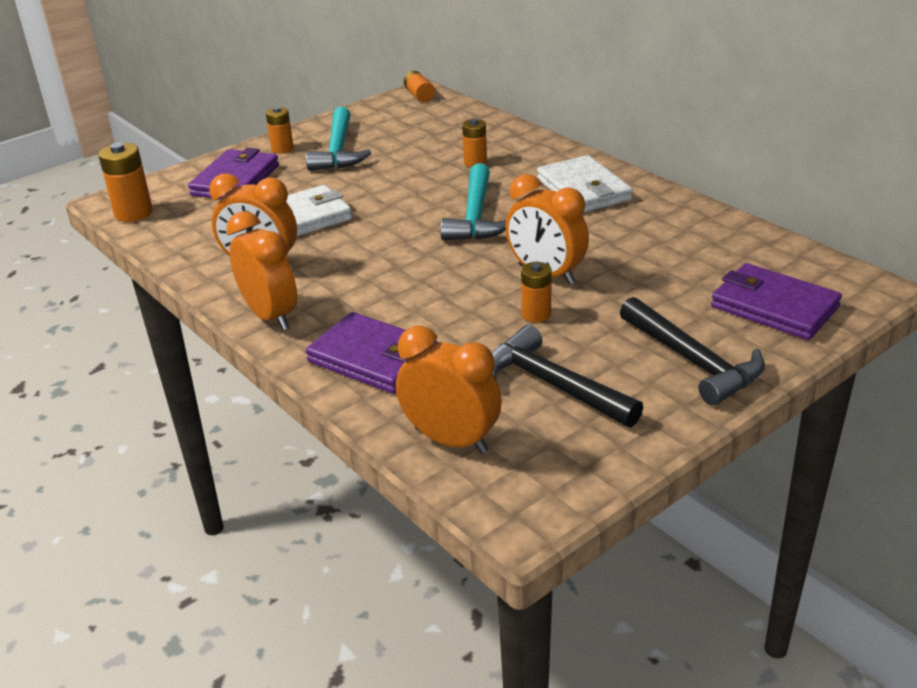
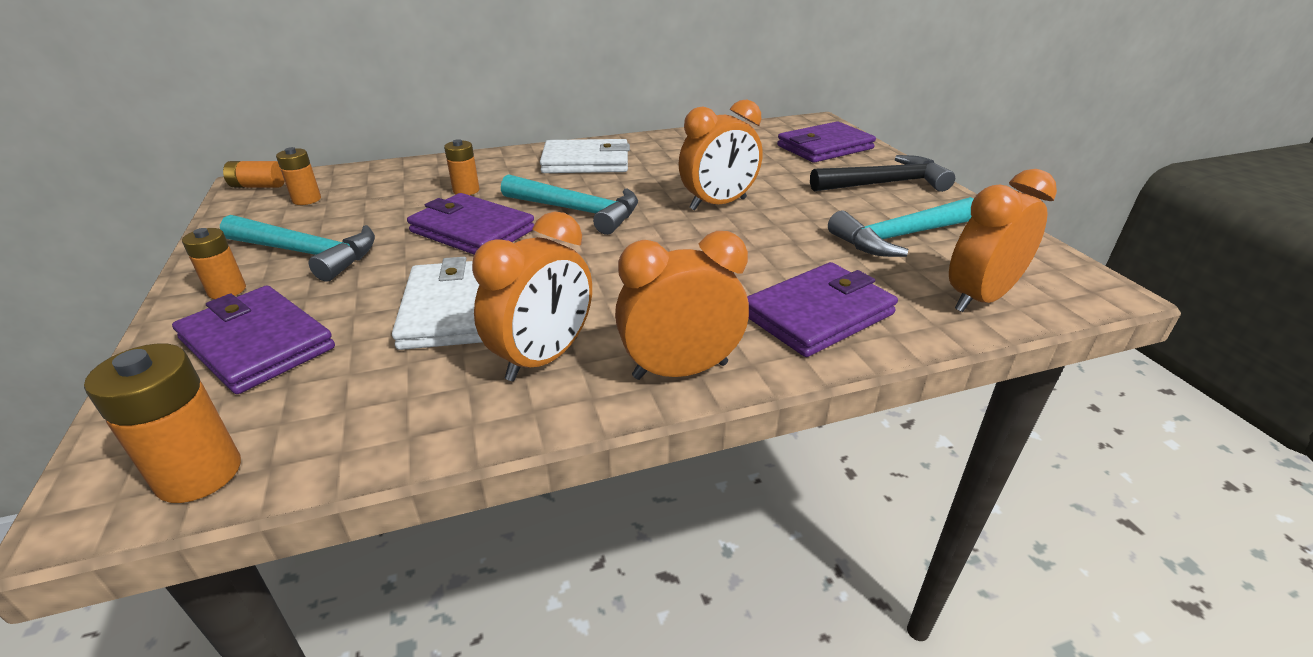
camera: 70 degrees left, 0 degrees up
black hammer [492,325,643,427] -> turquoise hammer [828,197,974,257]
orange battery [521,262,552,322] -> orange battery moved to [276,147,321,205]
none -> purple wallet [407,193,534,255]

